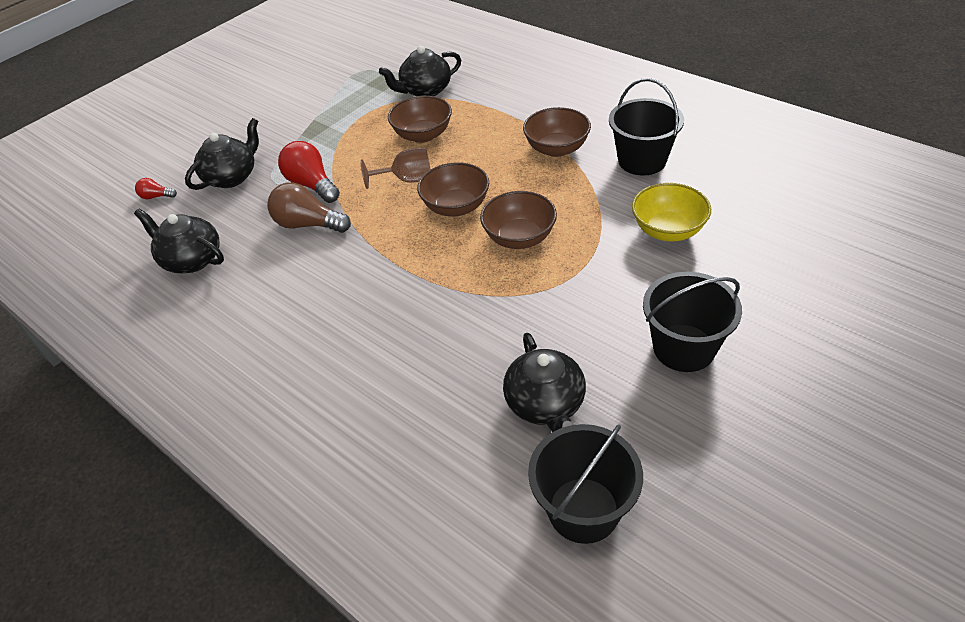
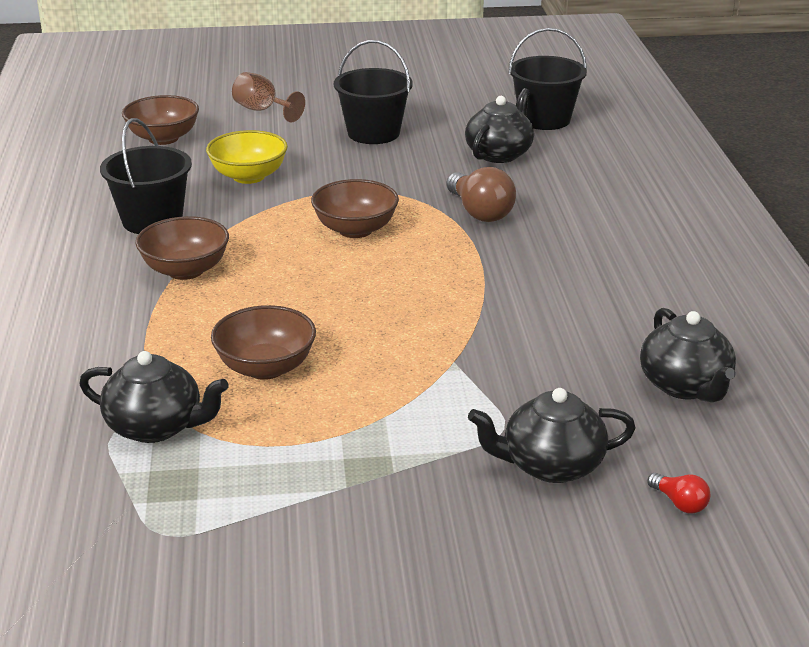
camera: 140 degrees left, 15 degrees down
brown light bulb [267,182,351,233] -> brown light bulb moved to [446,167,516,222]
red light bulb [278,141,340,203] -> none
brown goblet [360,147,430,189] -> brown goblet moved to [232,72,305,123]
brown bowl [417,162,489,217] -> brown bowl moved to [122,95,199,145]

